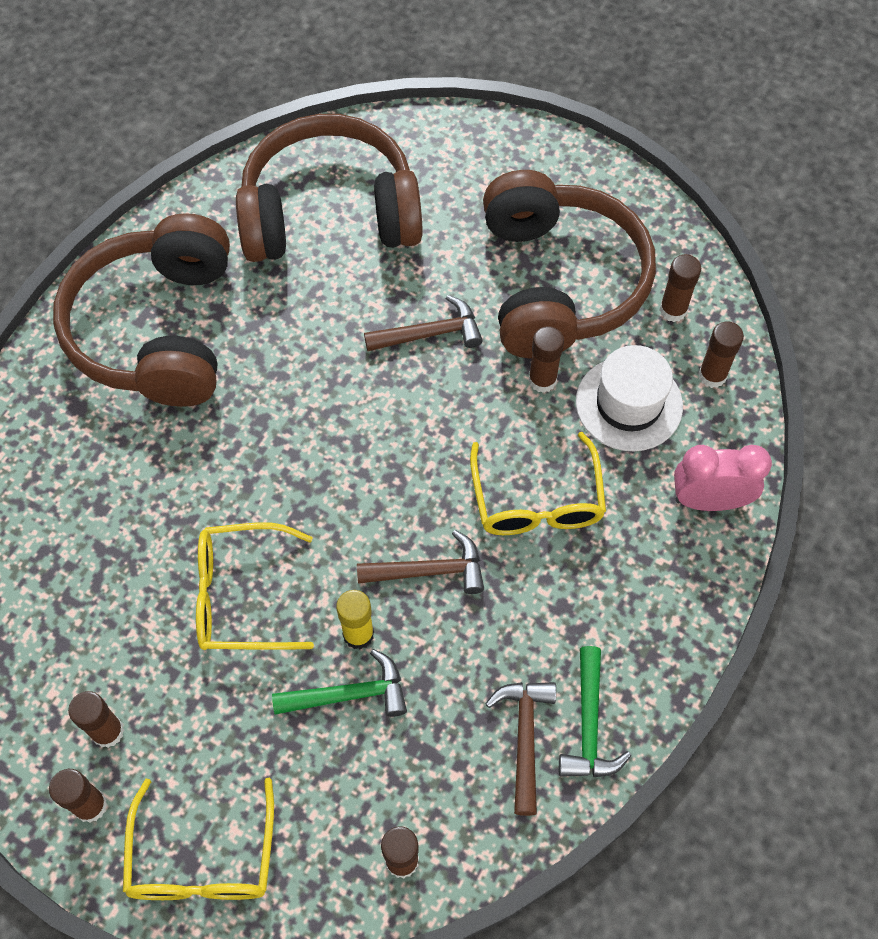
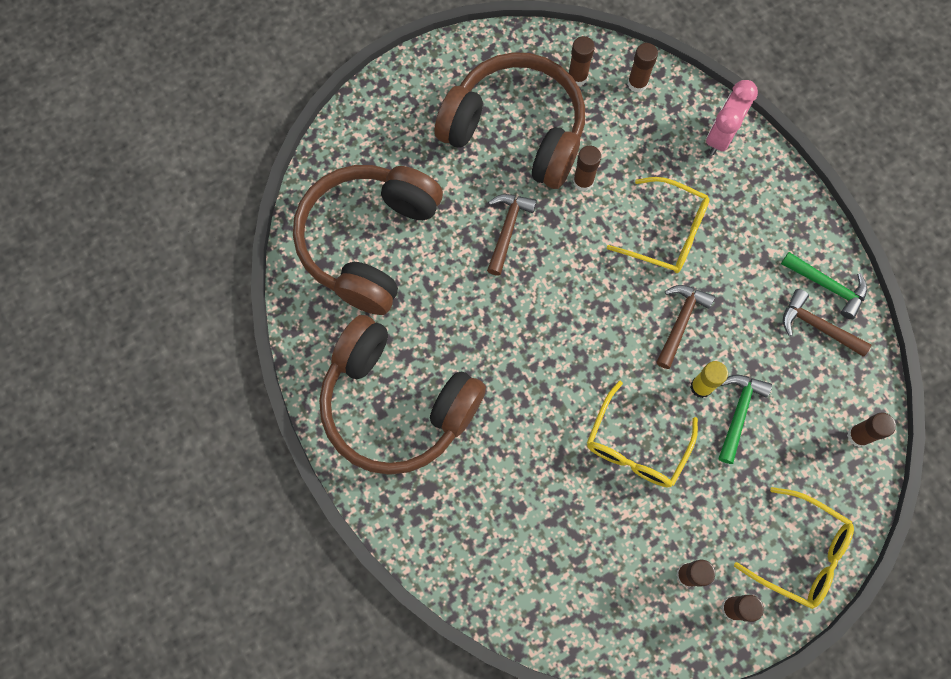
camera: 60 degrees left, 10 degrees up
white hat [576,345,683,451] -> none

